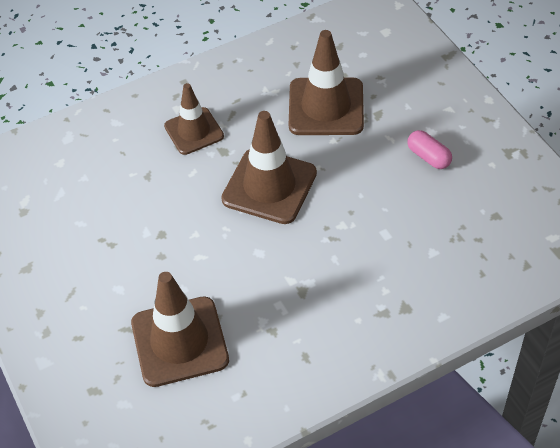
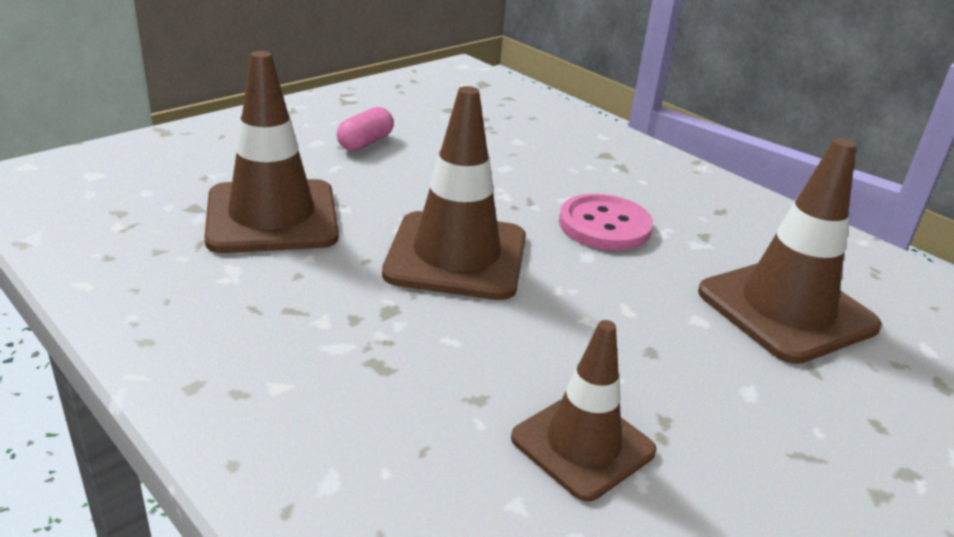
camera: 110 degrees left, 20 degrees down
brown traffic cone [164,83,224,155] -> brown traffic cone moved to [511,320,657,501]
none -> pink button [559,194,653,251]

